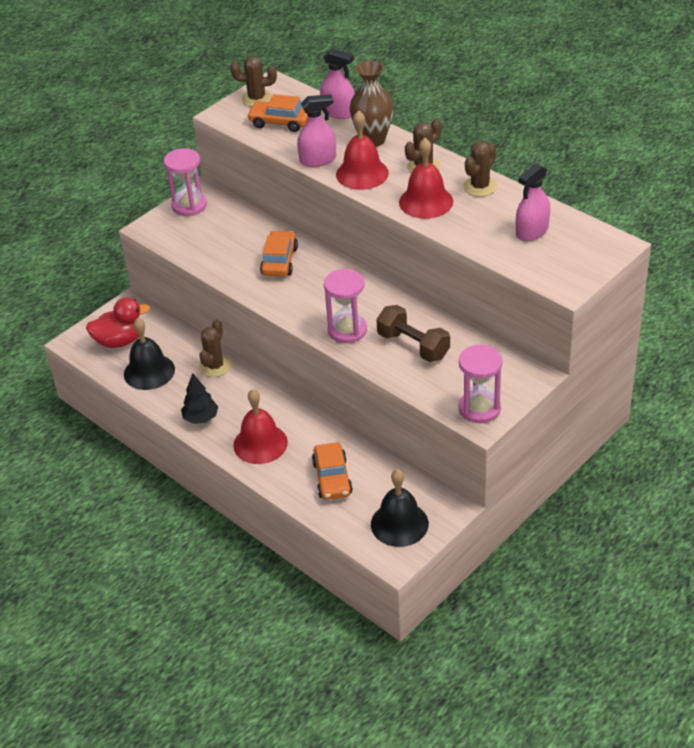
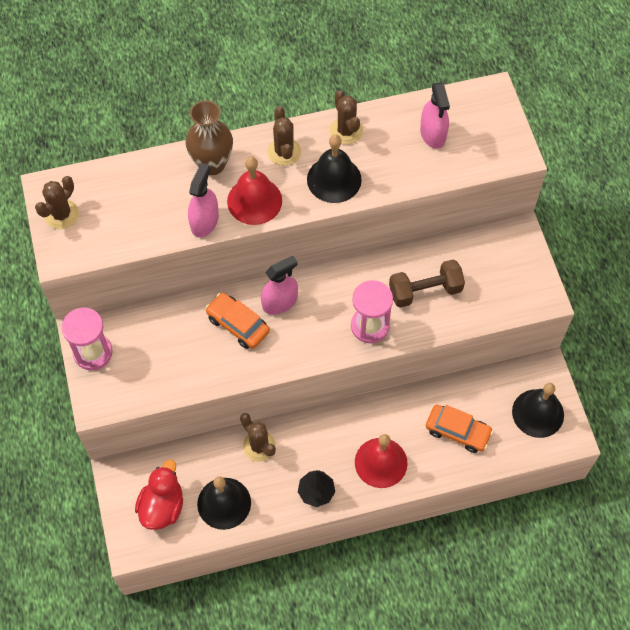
camera: 60 degrees left, 20 degrees up
orange car [247,94,308,132] -> none
pink spray bottle [320,48,355,119] -> pink spray bottle moved to [261,256,298,315]
red bell [399,138,453,219] -> black bell [307,134,362,203]
pink hourglass [459,345,503,423] -> none

